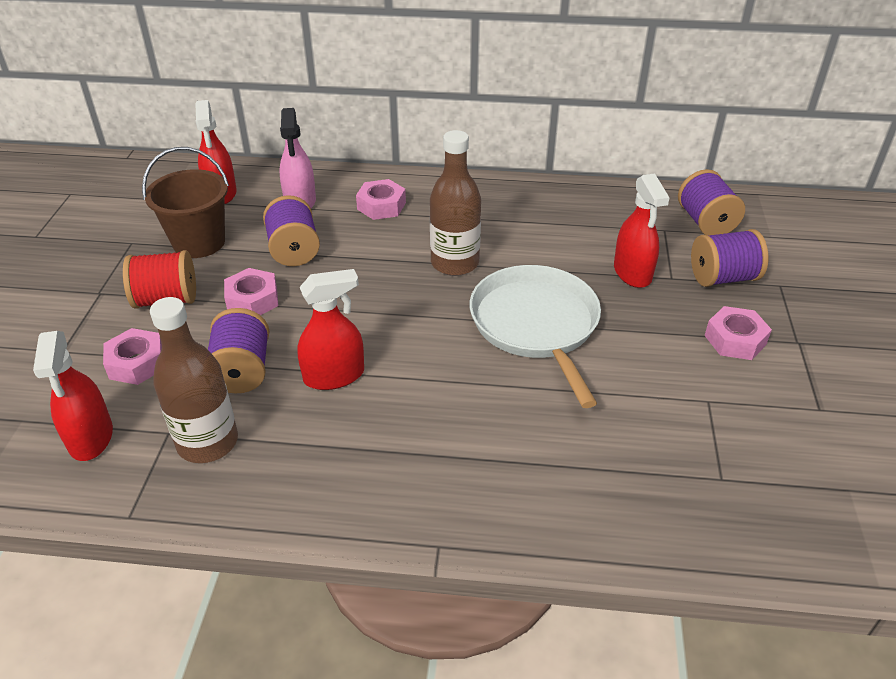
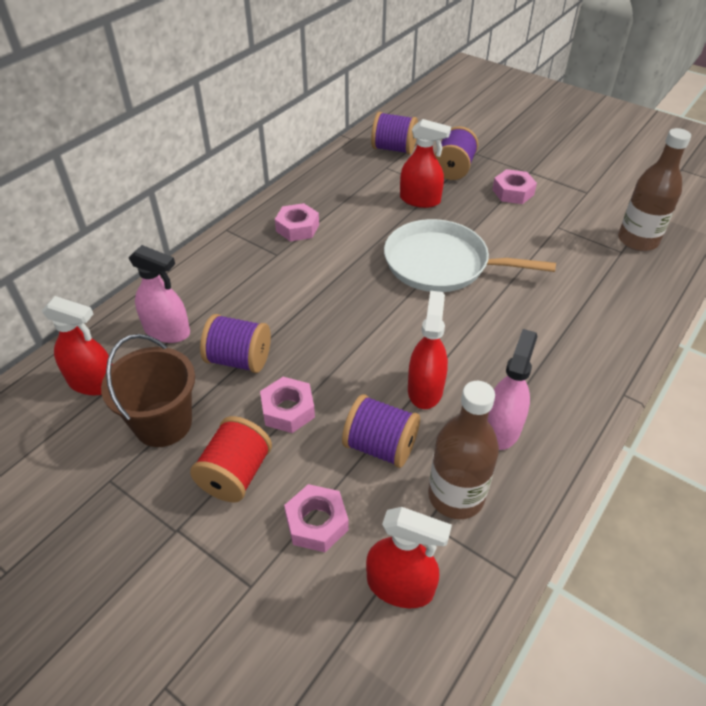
camera: 60 degrees left, 5 degrees up
pink nut [356,179,406,220] -> pink nut moved to [275,203,319,241]
brown bottle [430,130,481,276] -> brown bottle moved to [618,128,691,251]
none -> pink spray bottle [488,329,537,450]

